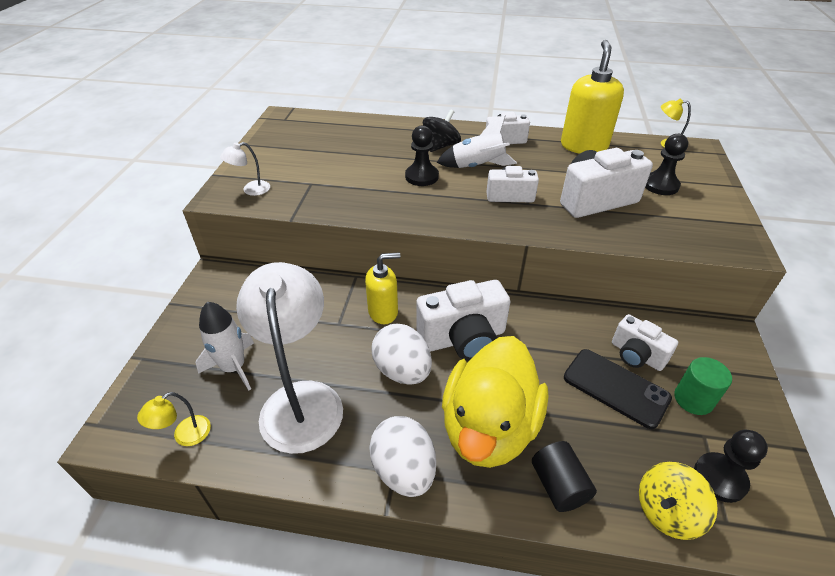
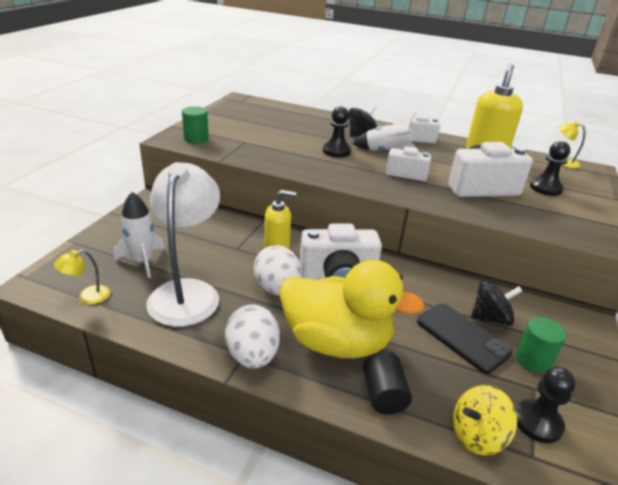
camera: 10 degrees right, 10 degrees down
white lamp [220,142,270,196] -> green cylinder [182,106,209,144]
yellow duck [442,336,548,468] -> yellow duck turned 105 degrees counterclockwise [279,260,425,358]
white camera [612,314,678,371] -> black spinning top [471,281,522,326]

